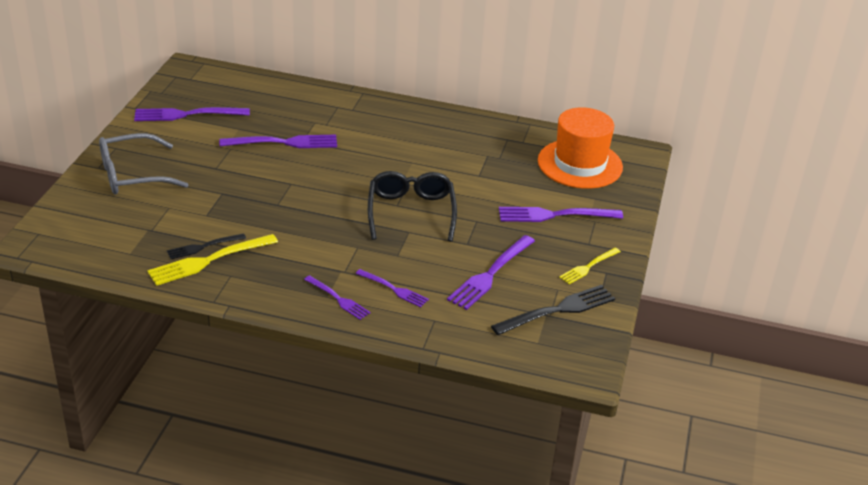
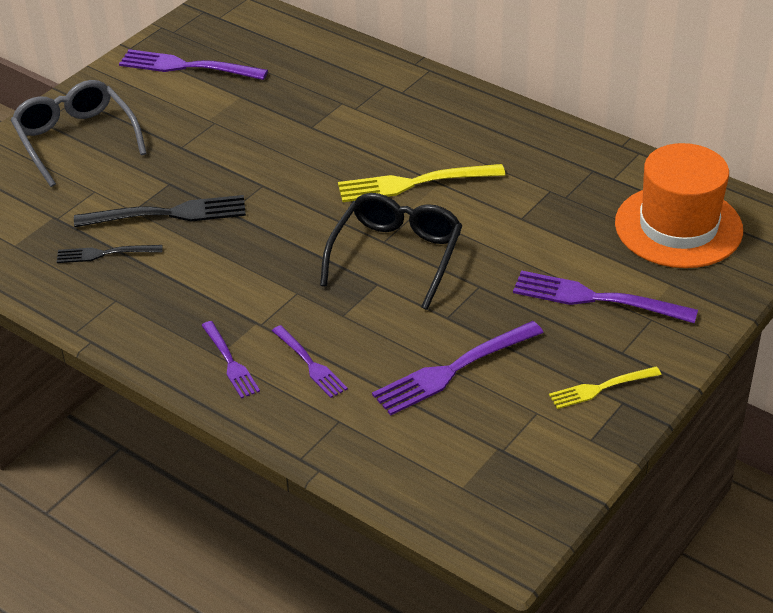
camera: 25 degrees right, 5 degrees up
grey glasses [99,133,189,194] -> grey glasses turned 60 degrees clockwise [11,80,147,187]
yellow fork [147,234,278,286] -> yellow fork moved to [338,164,505,202]
purple fork [219,135,337,148] -> none
black fork [491,285,615,335] -> black fork moved to [74,195,246,227]

